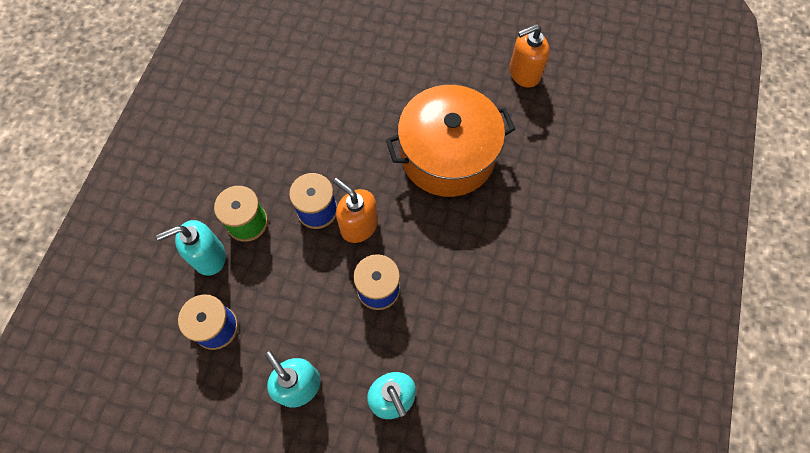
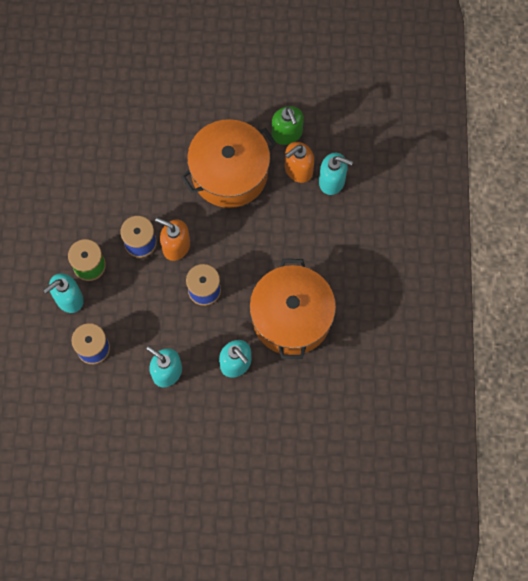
camera: 15 degrees left, 5 degrees up
orange soap dispenser [509,24,550,88] -> orange soap dispenser moved to [285,142,314,183]
none -> orange pot [249,259,336,359]
none -> green soap dispenser [272,106,304,145]
none -> turquoise soap dispenser [319,153,353,195]

